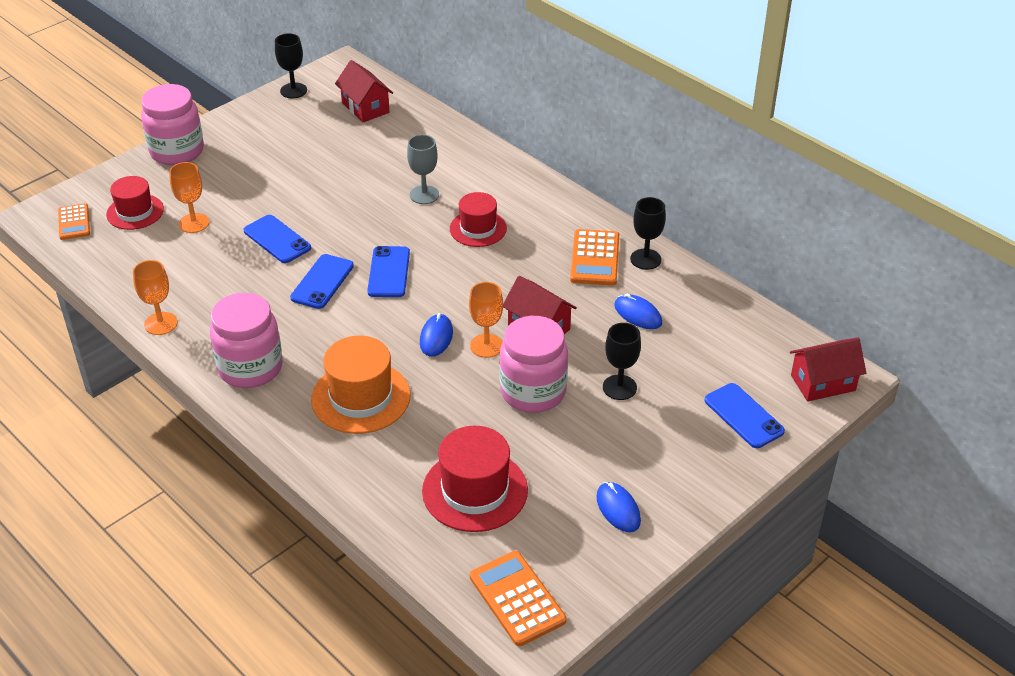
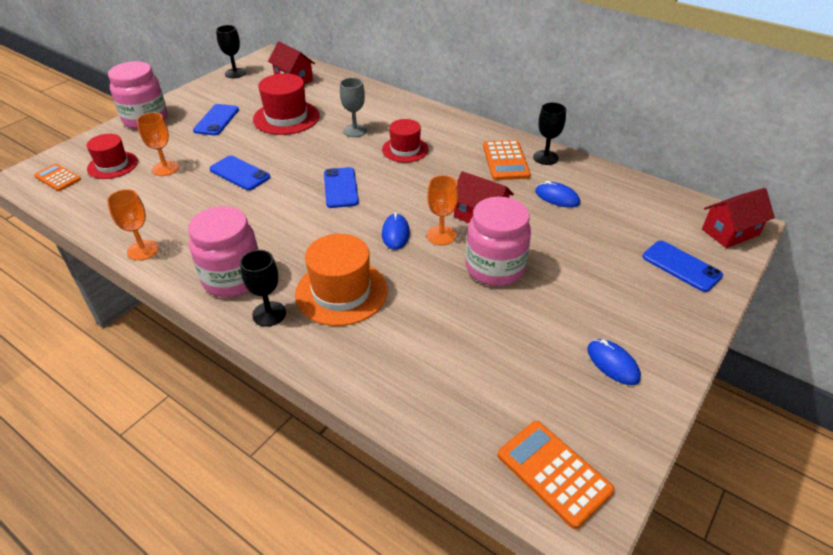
camera: 10 degrees left, 0 degrees up
orange calculator [58,203,90,240] -> orange calculator turned 150 degrees clockwise [34,164,81,191]
blue phone [290,254,354,309] -> blue phone moved to [193,104,239,135]
red hat [422,426,528,532] -> red hat moved to [253,73,320,135]
black goblet [603,323,641,400] -> black goblet moved to [240,250,286,327]

